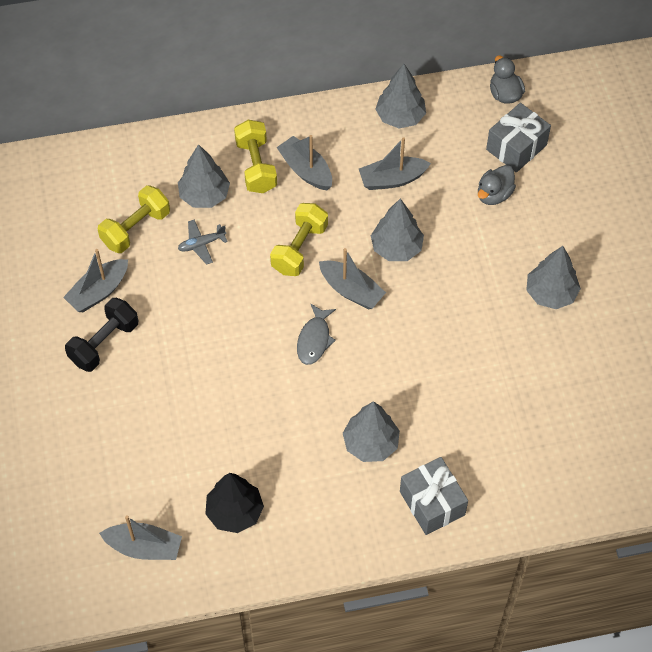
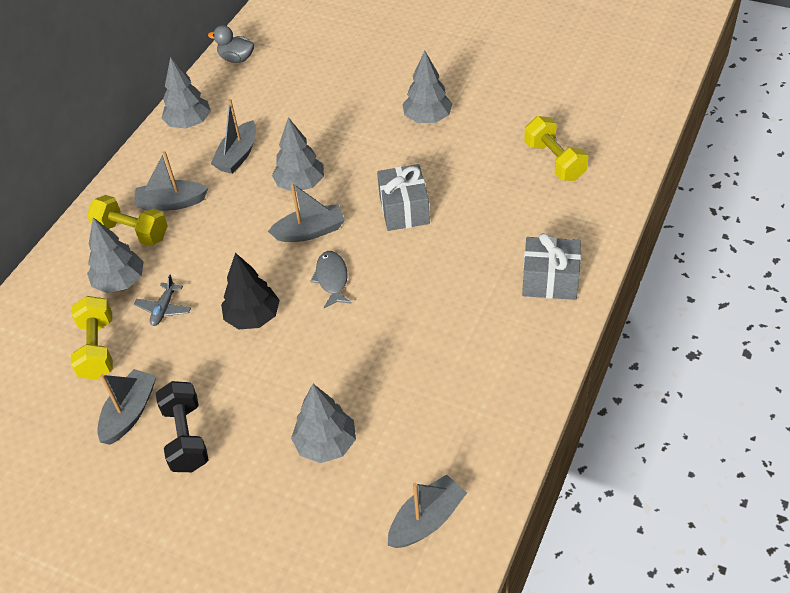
camera: 50 degrees left, 10 degrees down
grey boat [63,249,128,312] -> grey boat turned 150 degrees counterclockwise [97,369,156,445]
black tree [206,473,264,533] -> black tree moved to [221,253,280,329]
yellow dumbbell [270,203,328,276] -> yellow dumbbell moved to [524,116,588,181]
grey fish [297,303,336,365] -> grey fish turned 150 degrees counterclockwise [310,251,352,308]
grey tree [343,401,400,462] -> grey tree moved to [291,384,356,463]
grey duck [478,165,516,205] -> none
grey gift [486,103,551,172] -> grey gift moved to [377,164,430,231]

